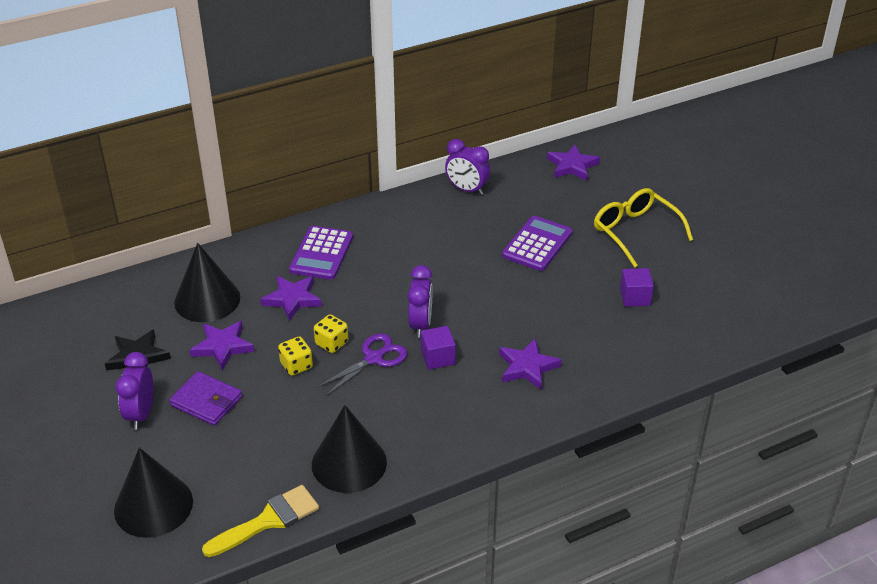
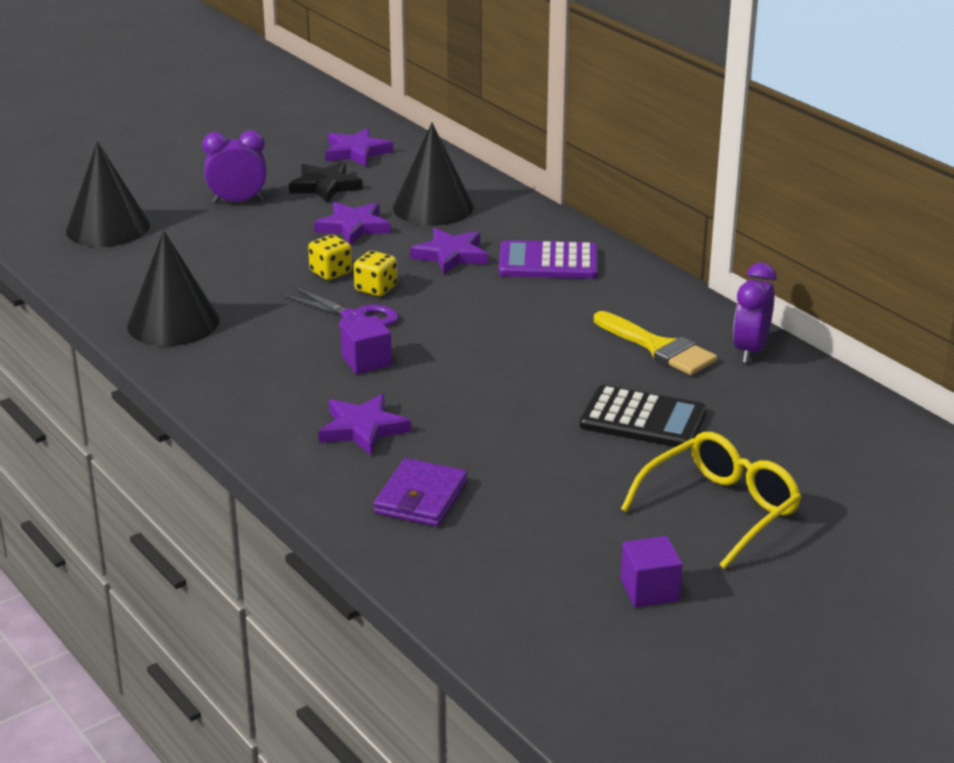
camera: 80 degrees right, 10 degrees down
purple wallet [169,371,242,426] -> purple wallet moved to [374,458,467,527]
yellow brush [202,485,319,557] -> yellow brush moved to [594,311,718,375]
purple clock [408,265,433,337] -> none
purple calculator [502,216,572,271] -> black calculator [580,385,707,447]
purple star [547,145,600,181] -> purple star moved to [325,128,394,167]
purple cube [620,268,654,306] -> purple cube moved to [621,536,682,608]

